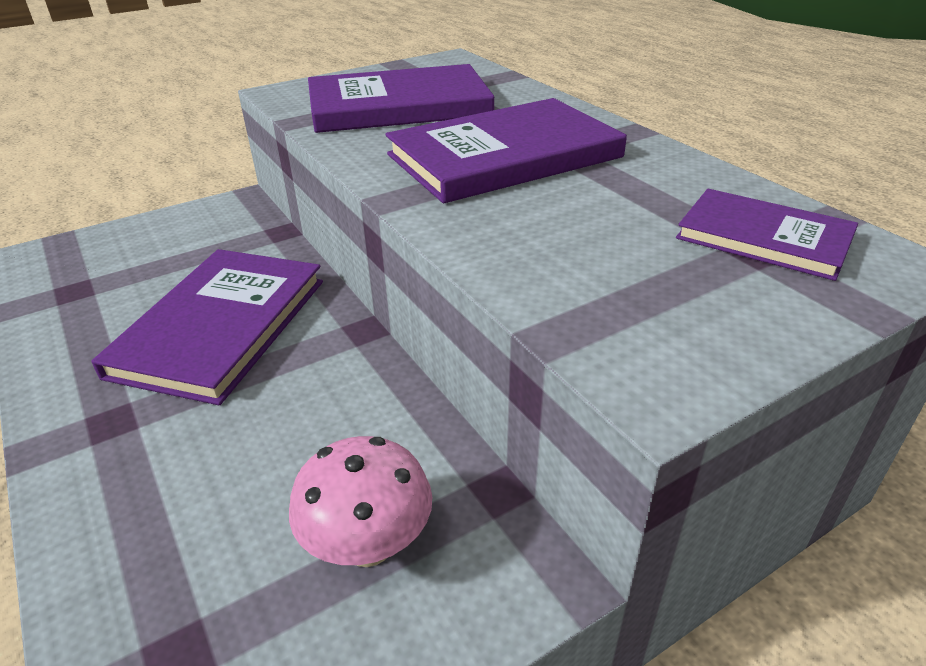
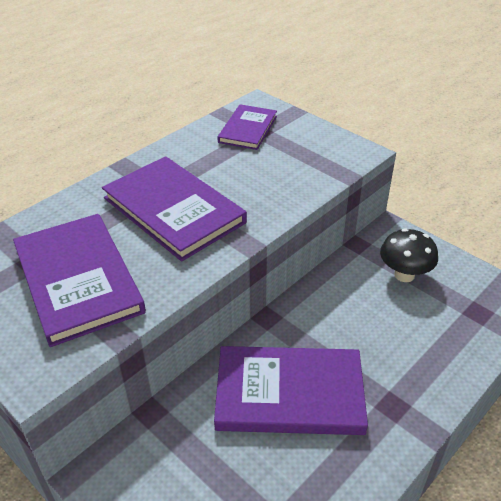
camera: 105 degrees left, 5 degrees up
pink mushroom [289,436,432,567] -> black mushroom [380,228,438,282]

